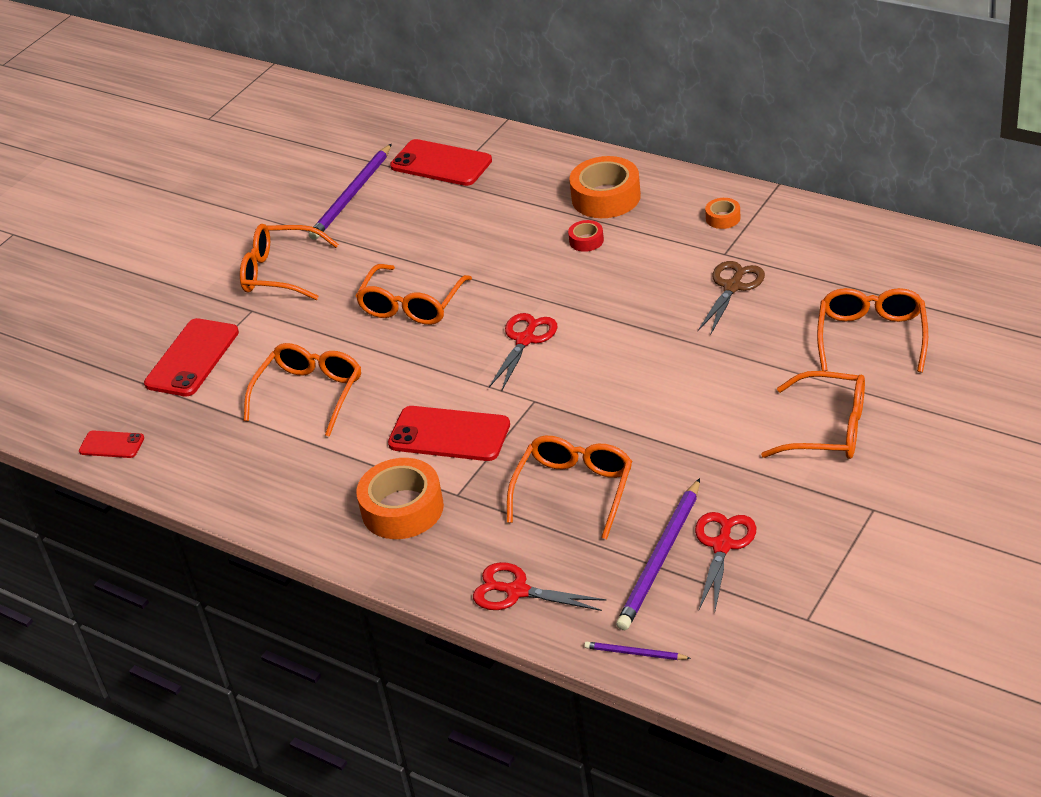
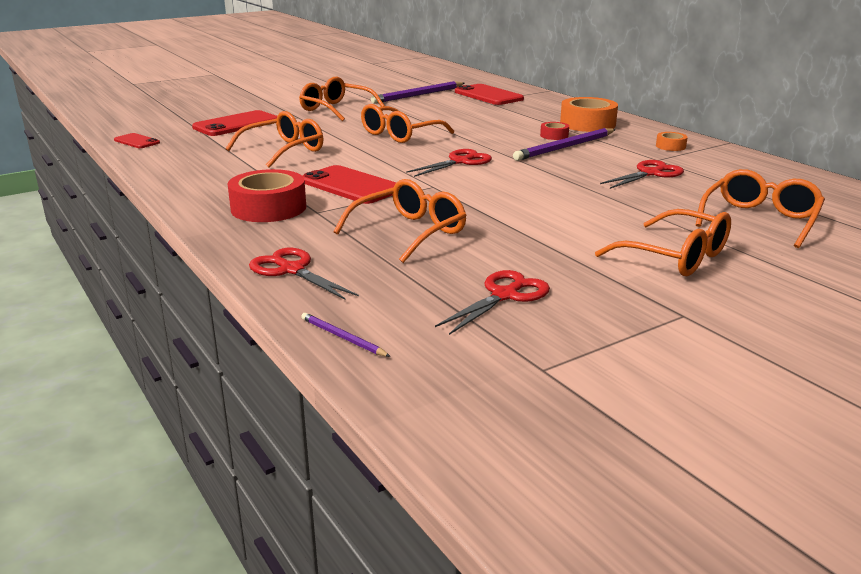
camera: 20 degrees right, 15 degrees down
orange tape [356,458,444,539] -> red tape [228,169,306,222]
purple pencil [616,478,700,630] -> purple pencil moved to [513,128,616,161]
brown scissors [698,261,765,335] -> red scissors [600,160,684,189]

